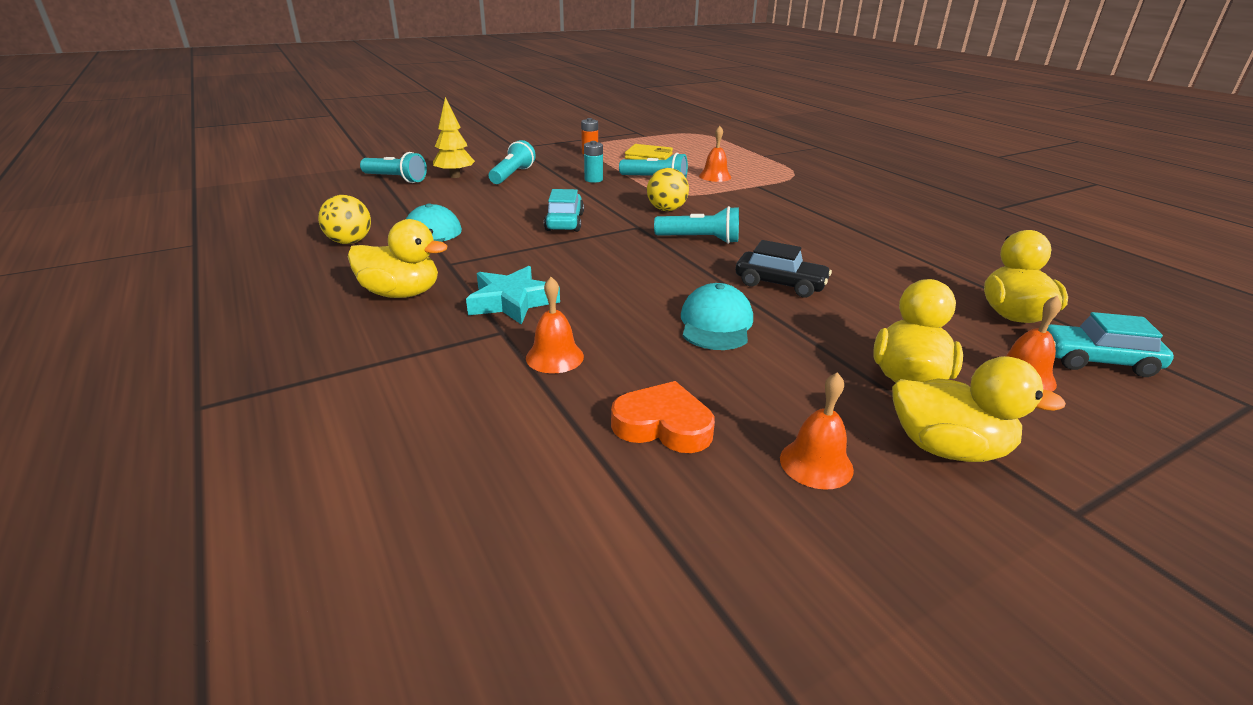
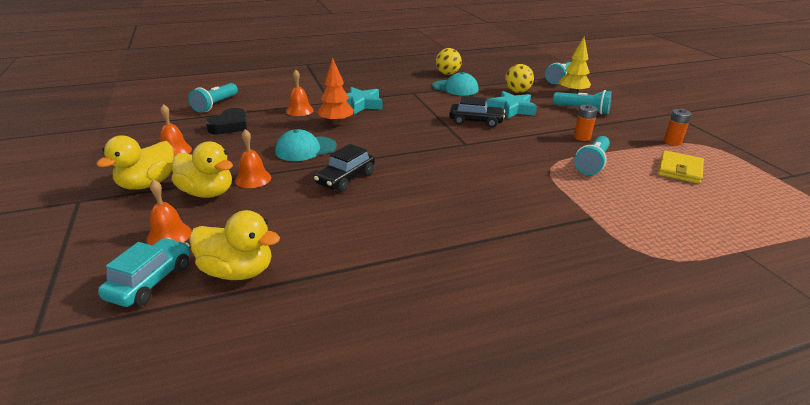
camera: 100 degrees right, 0 degrees up
yellow duck [348,219,448,298] -> none
turquoise car [544,189,584,232] -> black car [449,96,505,128]
turquoise battery [584,141,603,183] -> orange battery [574,104,598,141]
orange heart [611,381,715,453] -> black heart [206,108,247,134]
yellow ball [647,168,689,211] -> yellow ball moved to [505,64,534,93]
turquoise flashlight [654,206,739,244] -> turquoise flashlight moved to [188,83,238,113]
turquoise cap [681,283,753,350] -> turquoise cap turned 135 degrees clockwise [275,129,337,161]
orange bell [699,126,731,182] -> orange bell moved to [235,129,271,188]
none -> orange tree [318,58,354,125]
none -> turquoise star [487,91,537,119]

